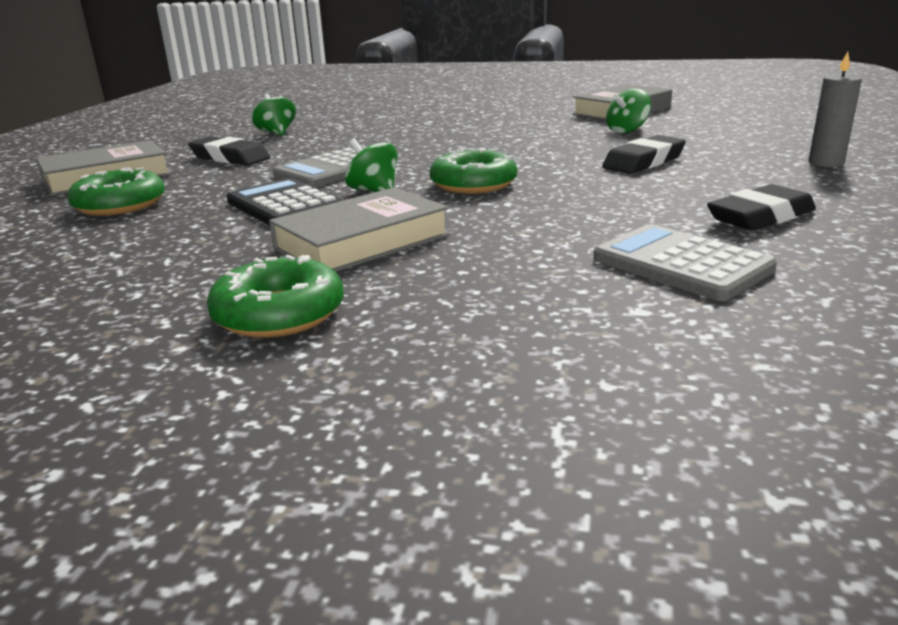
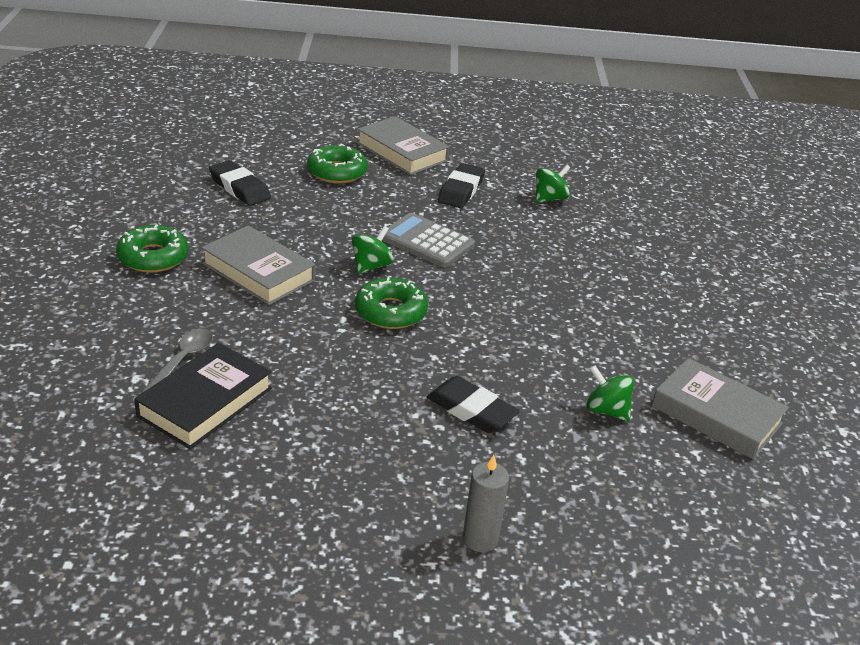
camera: 75 degrees right, 10 degrees up
black calculator [226,178,344,225] -> none
grey calculator [593,224,777,301] -> black book [134,343,272,449]
black eraser [707,184,816,230] -> black eraser moved to [209,160,271,206]
none -> grey spoon [142,328,213,393]

